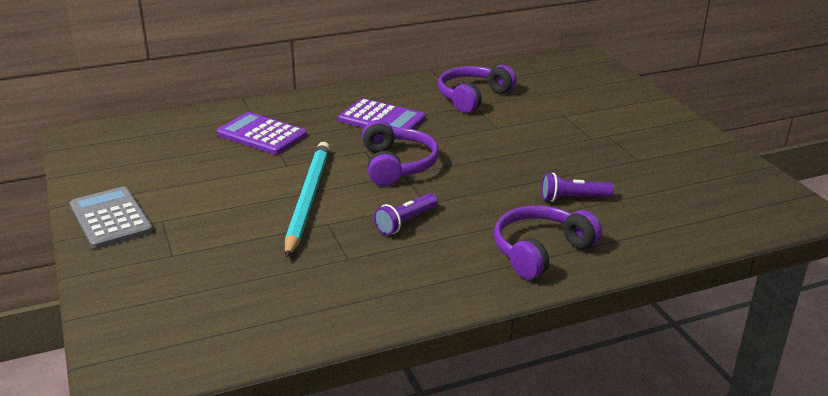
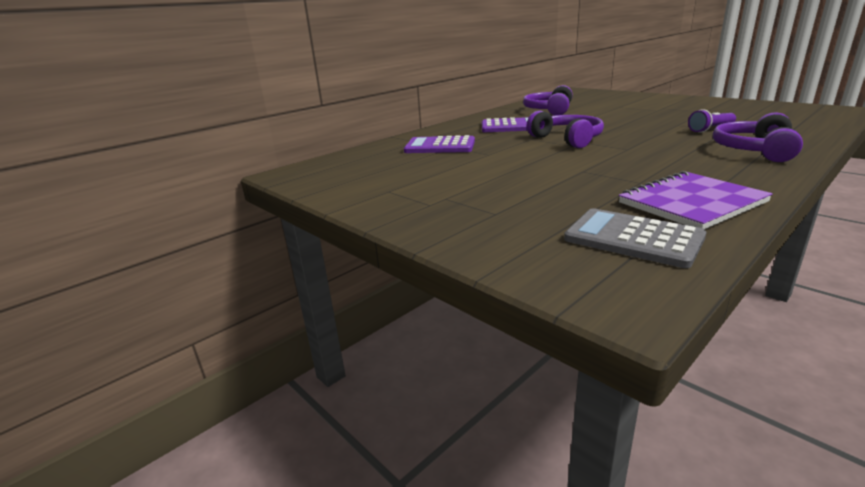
camera: 20 degrees left, 5 degrees down
grey calculator [70,186,153,249] -> grey calculator moved to [564,208,706,268]
turquoise pencil [285,142,330,258] -> none
purple flashlight [374,193,438,235] -> none
none -> purple notebook [619,171,773,229]

